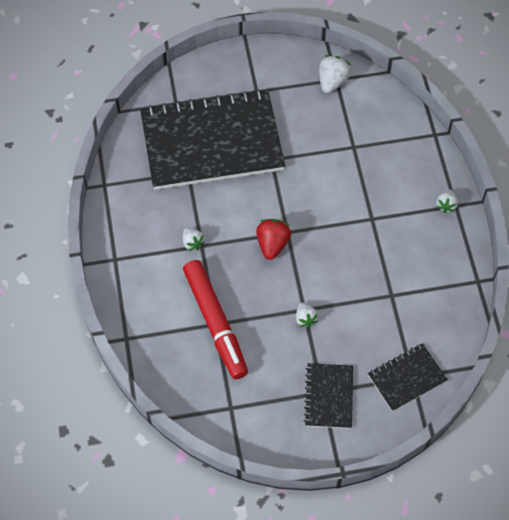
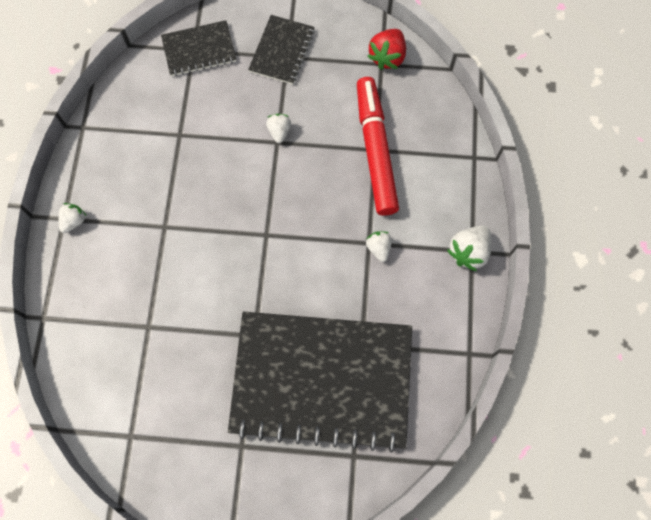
camera: 165 degrees left, 10 degrees up
red strawberry [256,219,291,260] -> red strawberry moved to [367,29,406,70]
white strawberry [319,55,351,93] -> white strawberry moved to [447,226,491,272]

